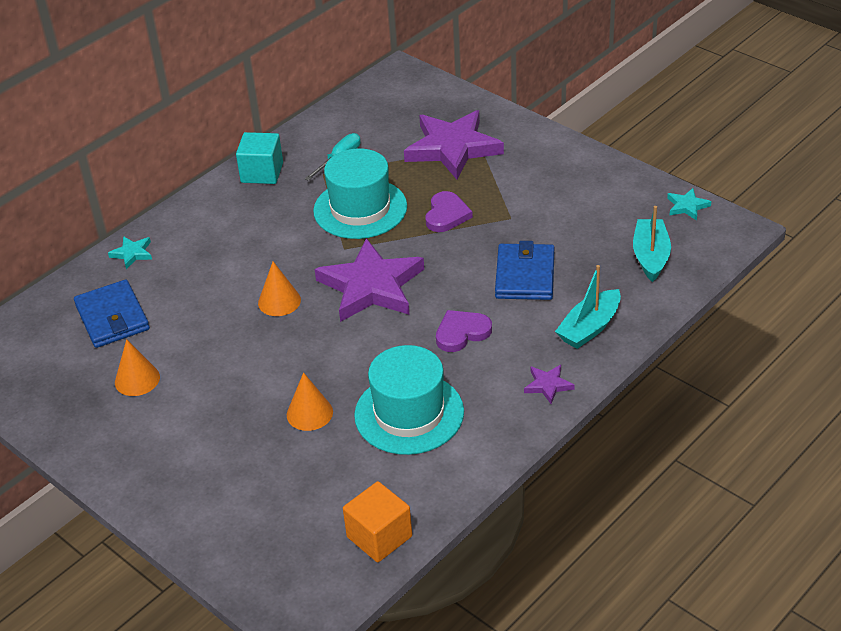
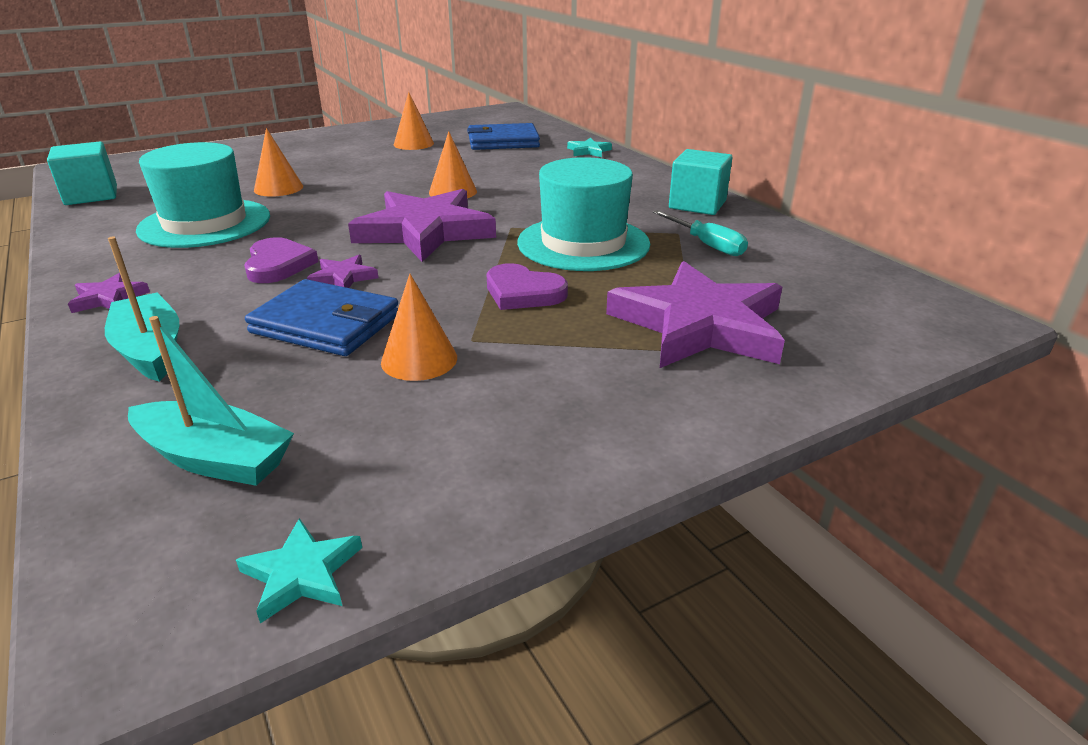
camera: 105 degrees right, 10 degrees down
orange cube [343,481,412,562] -> turquoise cube [47,141,117,205]
none -> purple star [307,255,378,288]
none -> orange cone [381,274,457,381]

